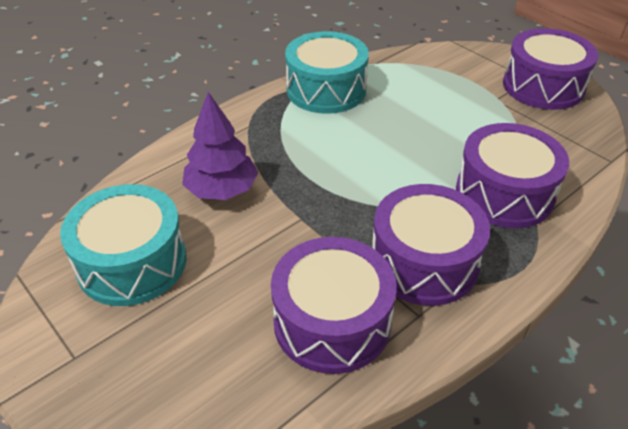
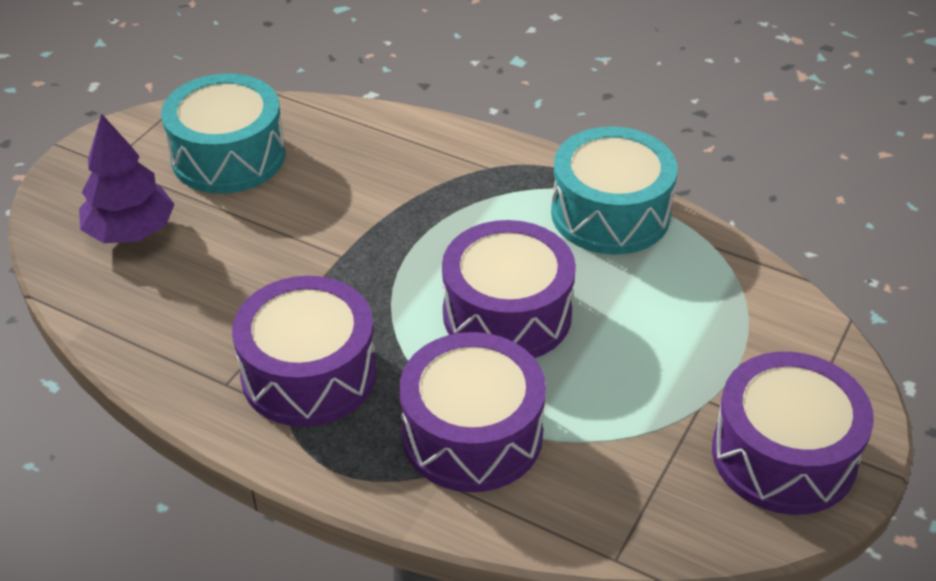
camera: 70 degrees right, 0 degrees up
purple tree [182,92,259,200] -> purple tree moved to [79,113,175,243]
purple drum [271,237,397,374] -> purple drum moved to [442,220,576,358]

